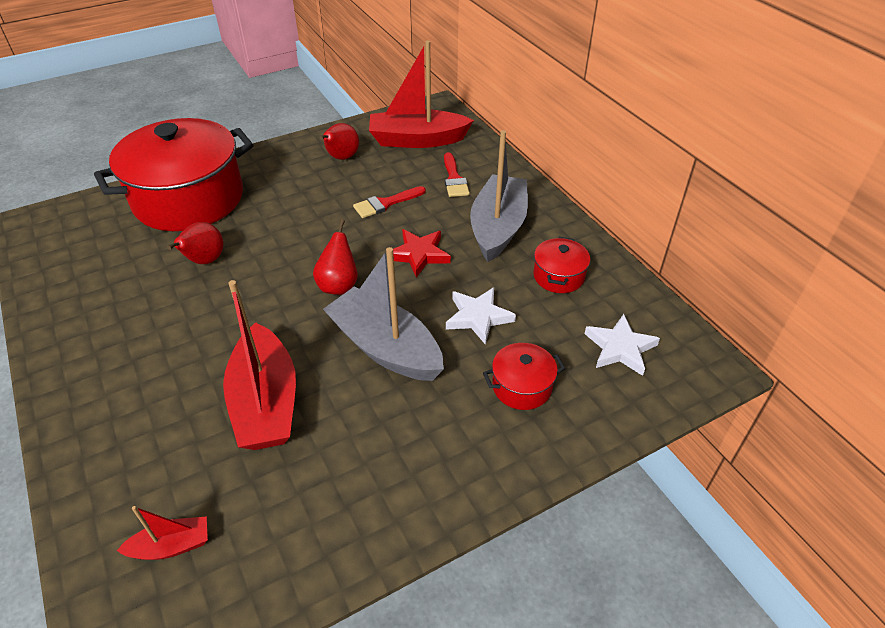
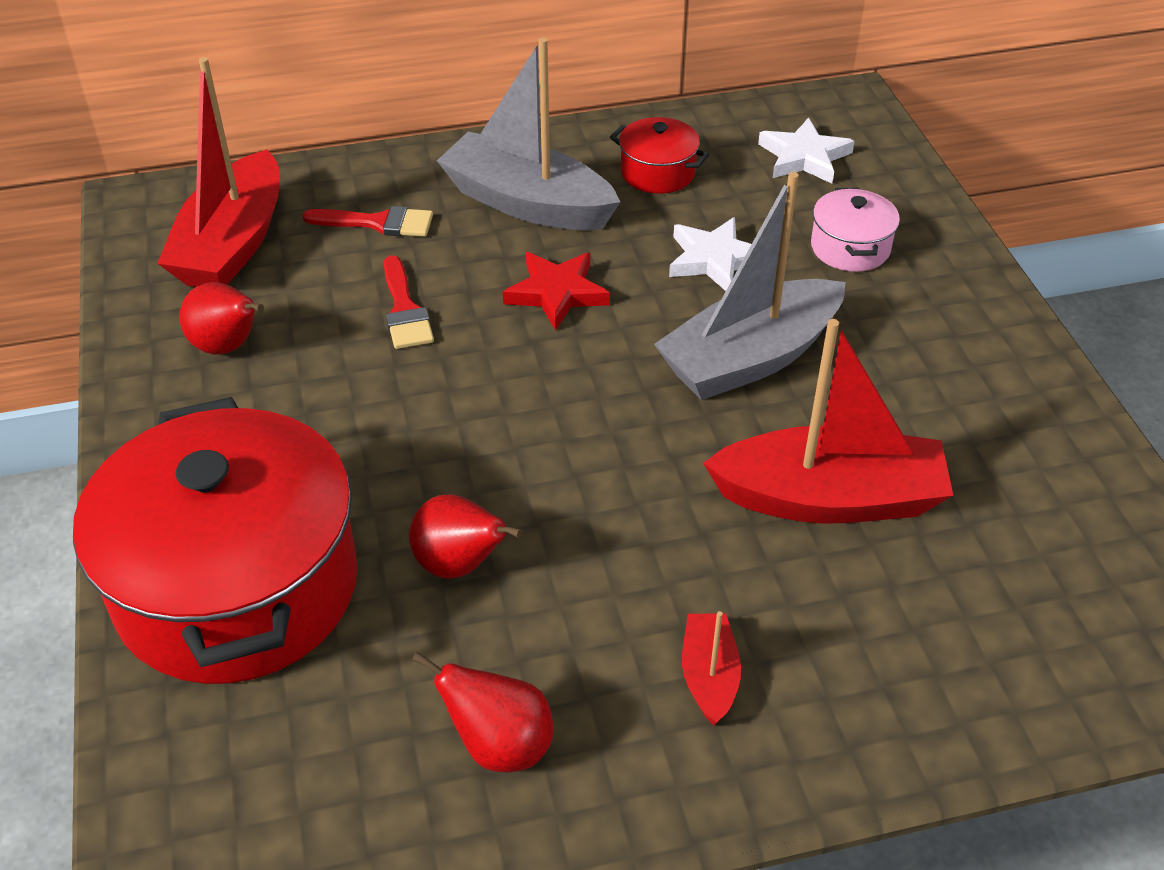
camera: 75 degrees left, 0 degrees up
red boat [116,506,208,560] -> red boat moved to [682,611,741,726]
red pear [313,219,358,295] -> red pear moved to [412,652,554,772]
red pot [483,343,565,410] -> pink pot [811,188,900,272]

